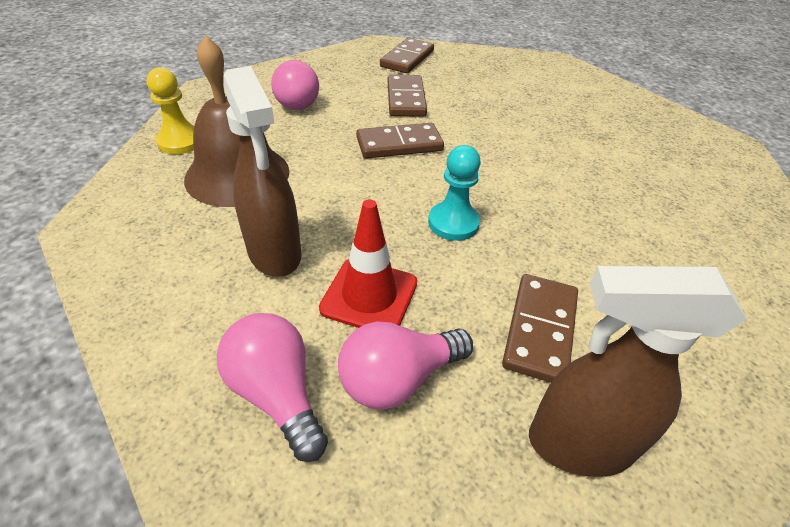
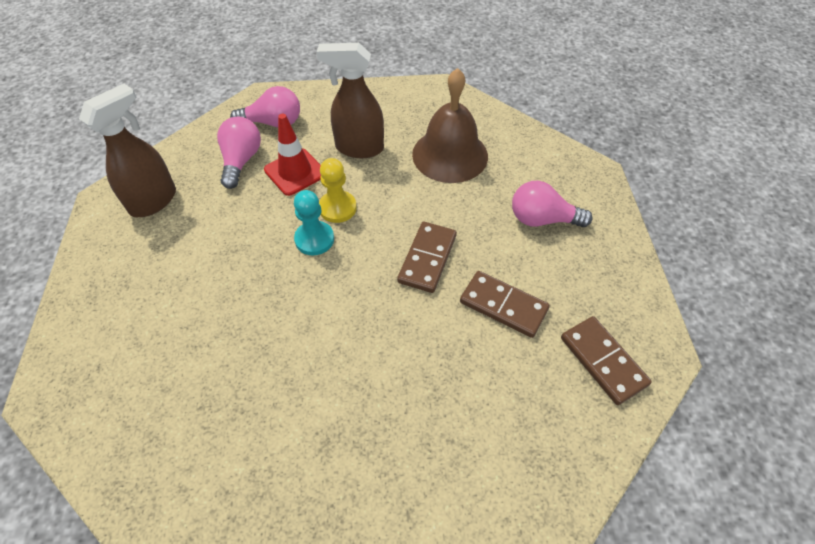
camera: 125 degrees right, 10 degrees up
yellow pawn [147,67,194,154] -> yellow pawn moved to [319,158,357,223]
brown domino [502,274,578,383] -> none

